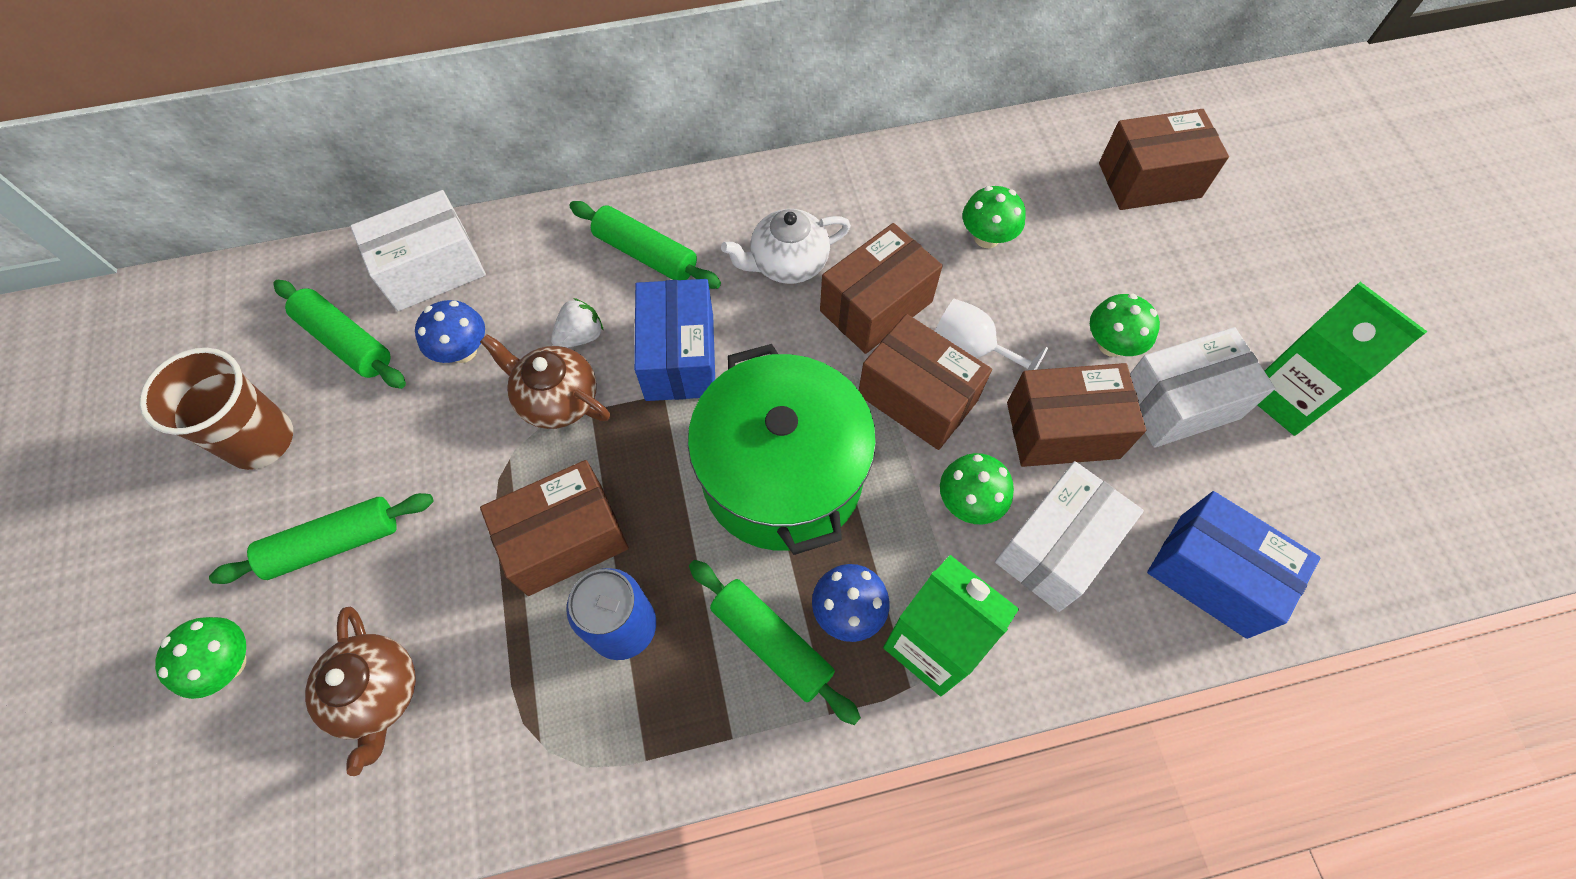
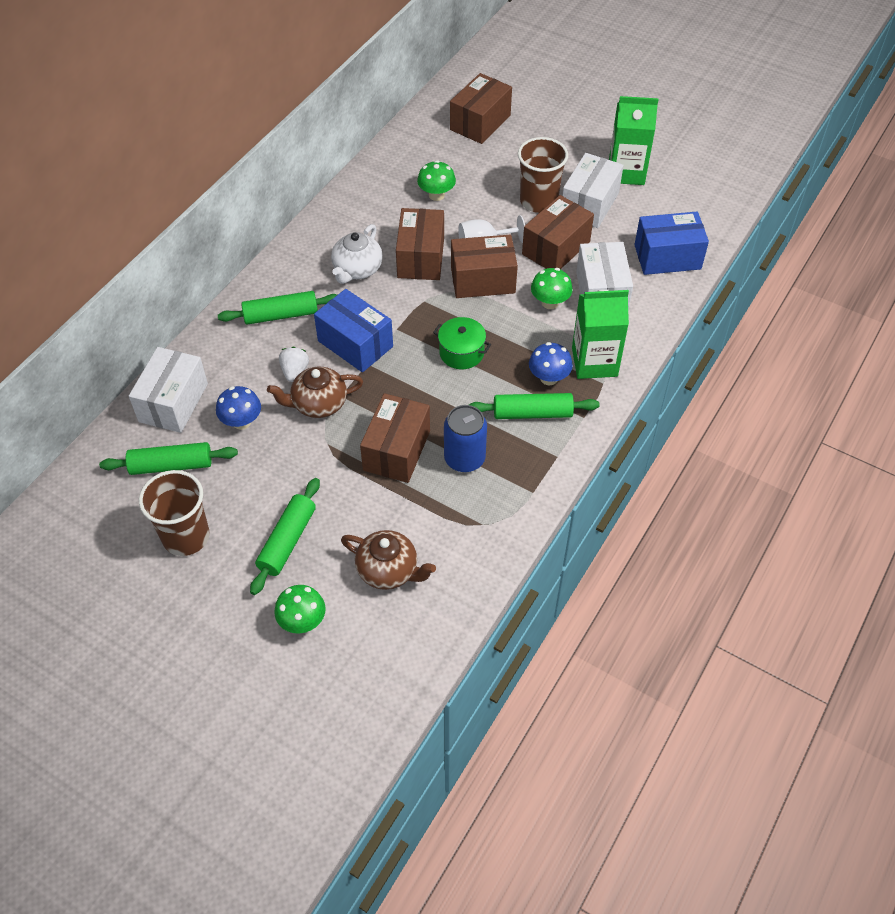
camera: 45 degrees left, 10 degrees down
green pot [688,344,876,555] -> green pot [433,317,491,369], size x0.46
green mushroom [1090,294,1160,357] -> brown cup [518,137,568,213]

